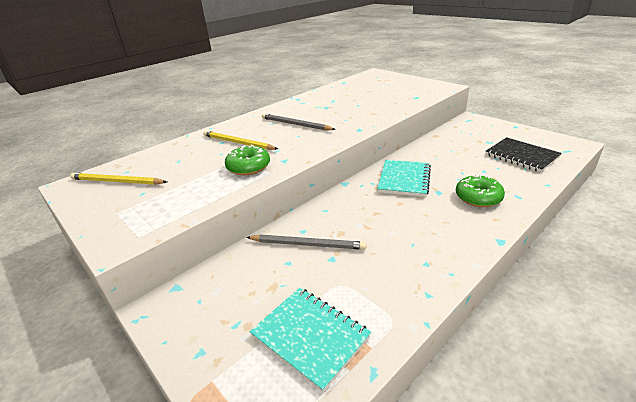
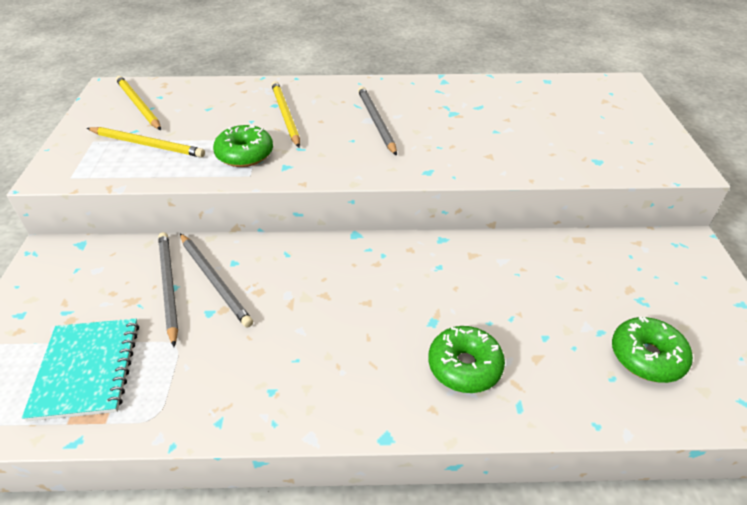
camera: 40 degrees right, 10 degrees up
turquoise notebook [377,160,431,197] -> none
black notebook [486,137,562,172] -> green donut [612,317,693,383]
none -> yellow pencil [87,127,205,158]
none -> grey pencil [158,232,178,347]

